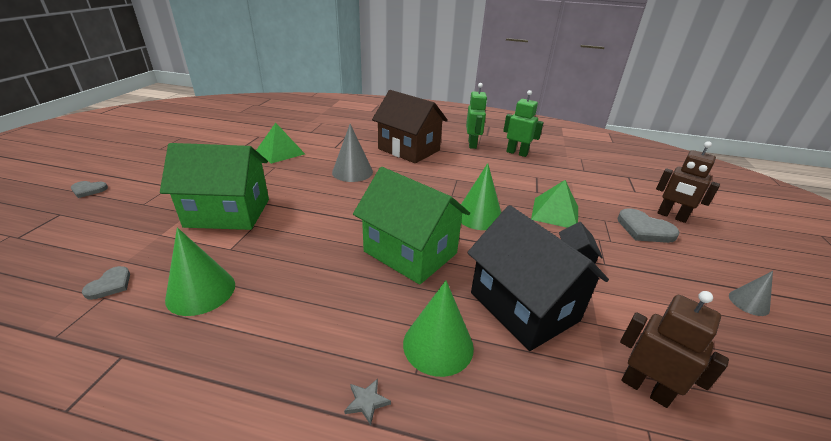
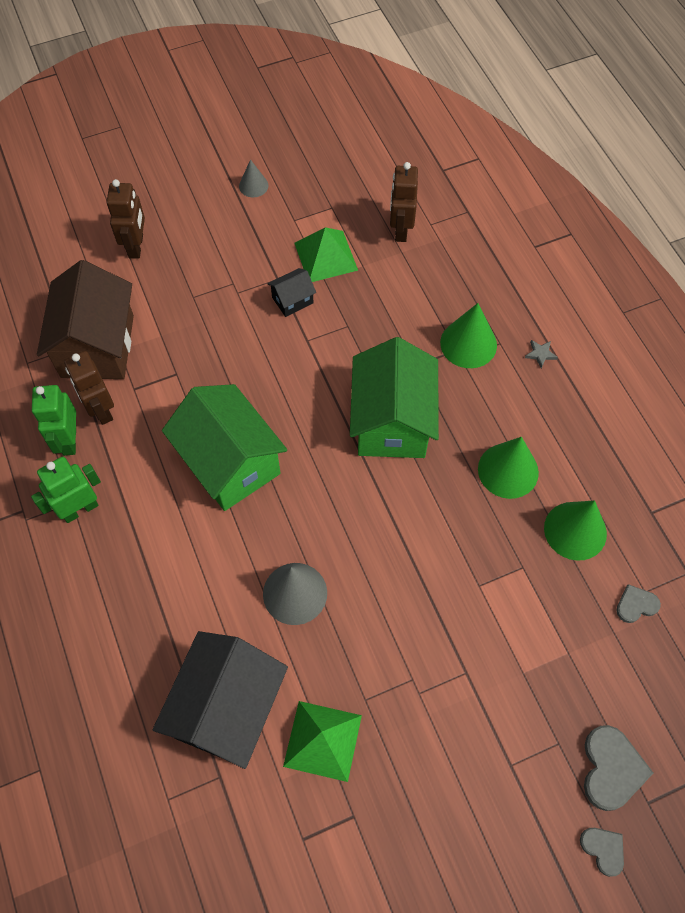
camera: 125 degrees left, 30 degrees up
green house [160,143,269,230] -> green house moved to [162,384,287,511]
brown house [372,90,448,163] -> brown house moved to [37,260,134,379]
green cone [461,163,501,230] -> green cone moved to [478,437,539,499]
black house [467,205,609,351] -> black house moved to [153,631,288,769]
green pyramid [531,180,578,228] -> green pyramid moved to [294,227,358,282]
grey heart [617,208,679,243] -> grey heart moved to [584,725,653,811]
none -> brown robot [64,351,114,425]

